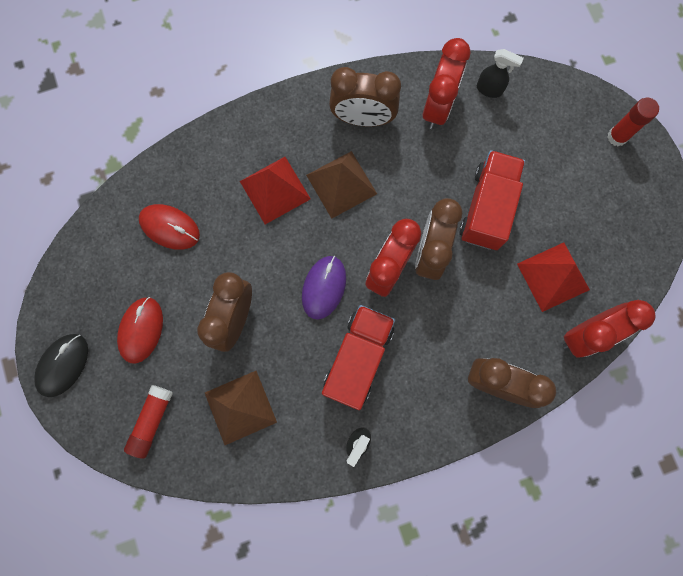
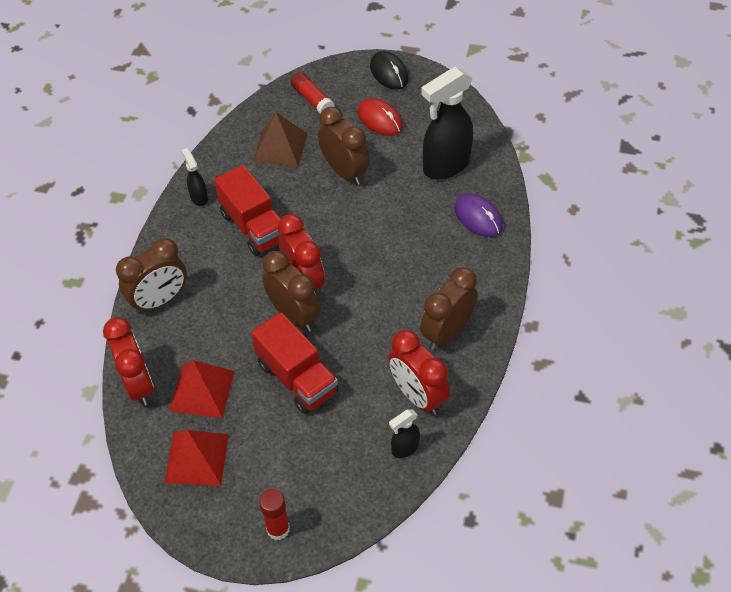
camera: 125 degrees right, 25 degrees down
red mouse [139,204,200,250] -> black spray bottle [421,67,473,180]
red pyramid [240,157,311,224] -> red pyramid moved to [164,430,229,486]
purple mouse [302,256,346,320] -> purple mouse moved to [454,193,503,237]
brown pyramid [306,151,377,219] -> none
red clock [563,300,655,358] -> red clock turned 150 degrees clockwise [103,317,154,406]

